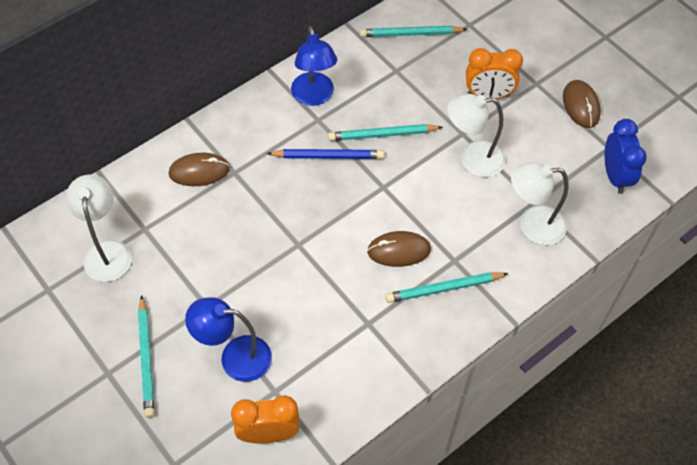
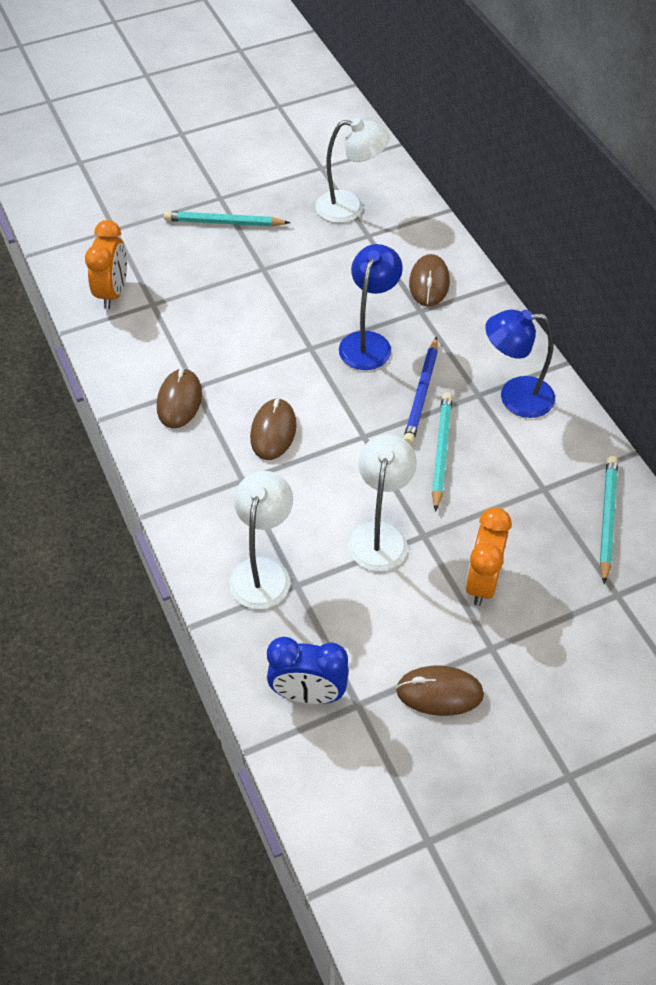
camera: 105 degrees right, 5 degrees down
blue lamp [185,297,272,382] -> blue lamp moved to [339,244,403,370]
turquoise pencil [385,272,509,303] -> none
none -> brown mouse [157,368,202,428]

